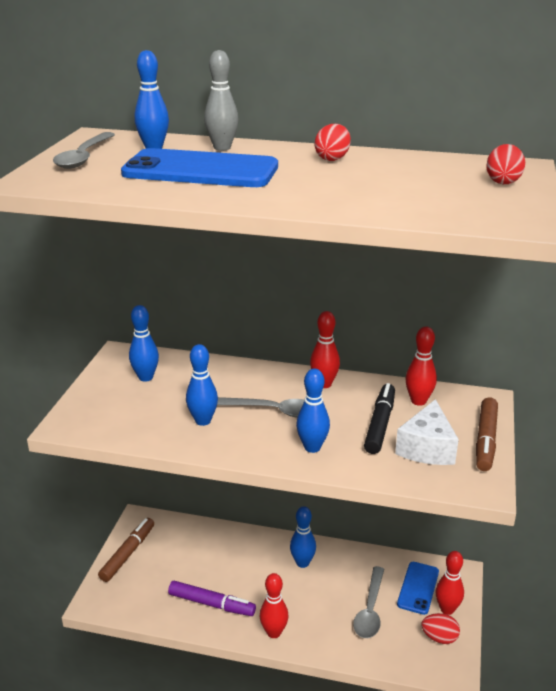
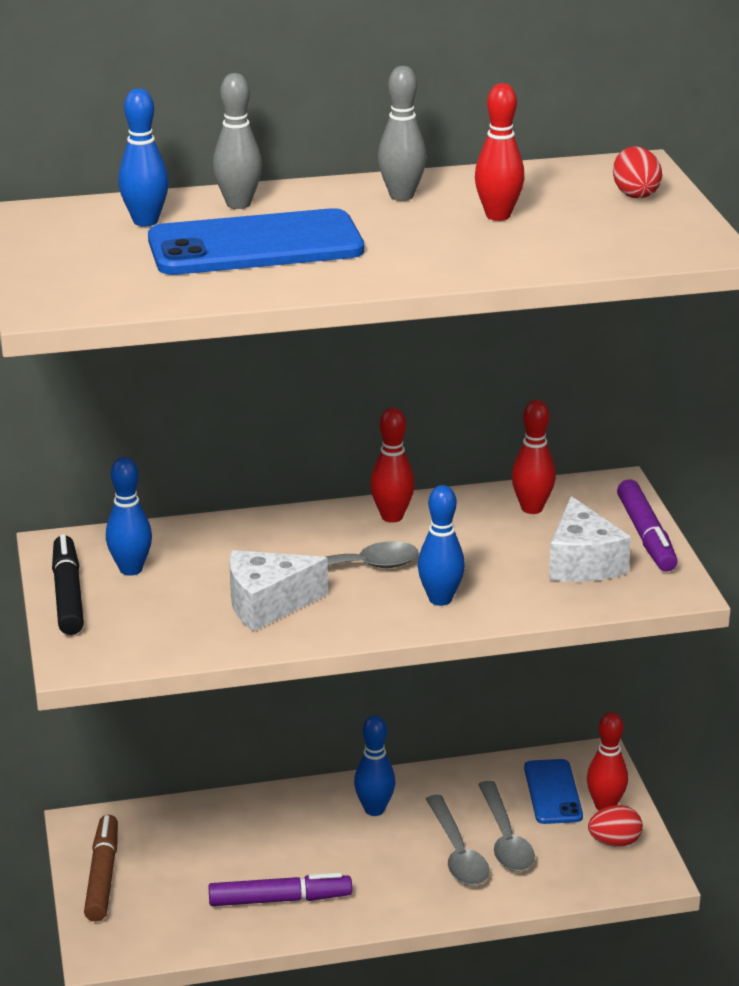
camera: 25 degrees left, 0 degrees up
grey spoon [53,132,115,169] -> grey spoon moved to [426,795,490,886]
blue bowling pin [186,344,218,426] -> white cheese [229,550,328,632]
red bowling pin [260,573,288,638] -> red bowling pin moved to [475,83,524,221]
red egg [314,124,351,161] -> grey bowling pin [378,66,427,201]
black marker [364,383,395,454] -> black marker moved to [52,534,84,635]
brown marker [476,398,498,471] -> purple marker [617,479,678,572]

